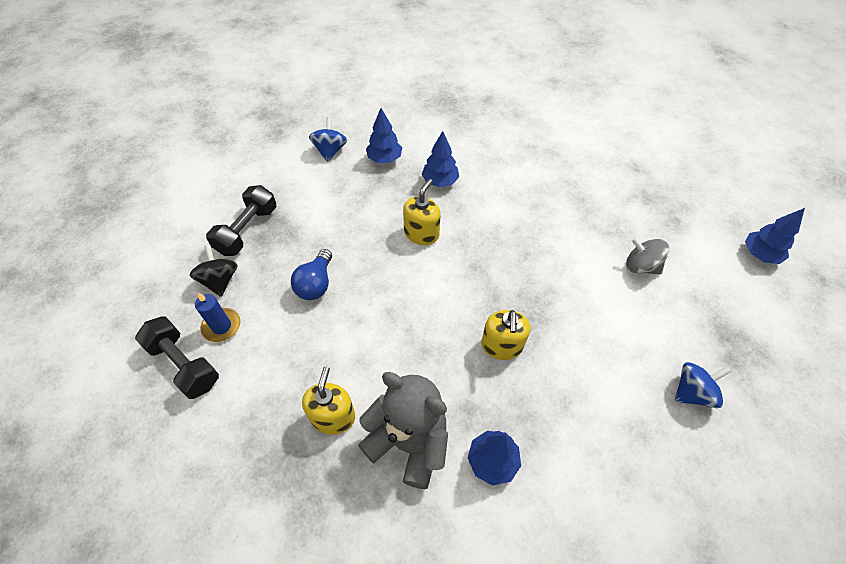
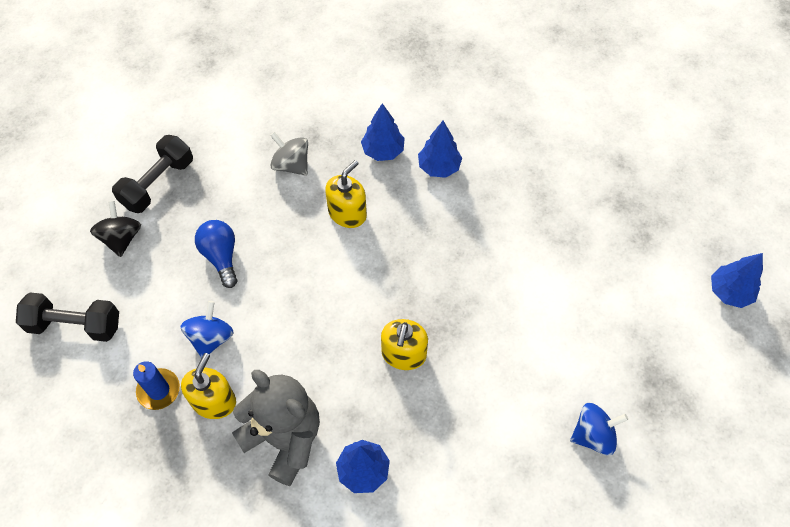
camera: 10 degrees right, 5 degrees up
black dumbbell [135,316,219,399] -> black dumbbell turned 45 degrees counterclockwise [16,292,119,342]
blue candle [195,293,240,342] -> blue candle moved to [133,361,180,410]
blue light bulb [291,249,332,300] -> blue light bulb turned 135 degrees clockwise [195,220,237,288]
blue spinning top [309,117,347,162] -> blue spinning top moved to [180,301,233,358]
blue tree [366,108,402,163] -> blue tree moved to [418,121,462,178]
grey spinning top [626,237,669,275] -> grey spinning top moved to [270,132,308,176]

